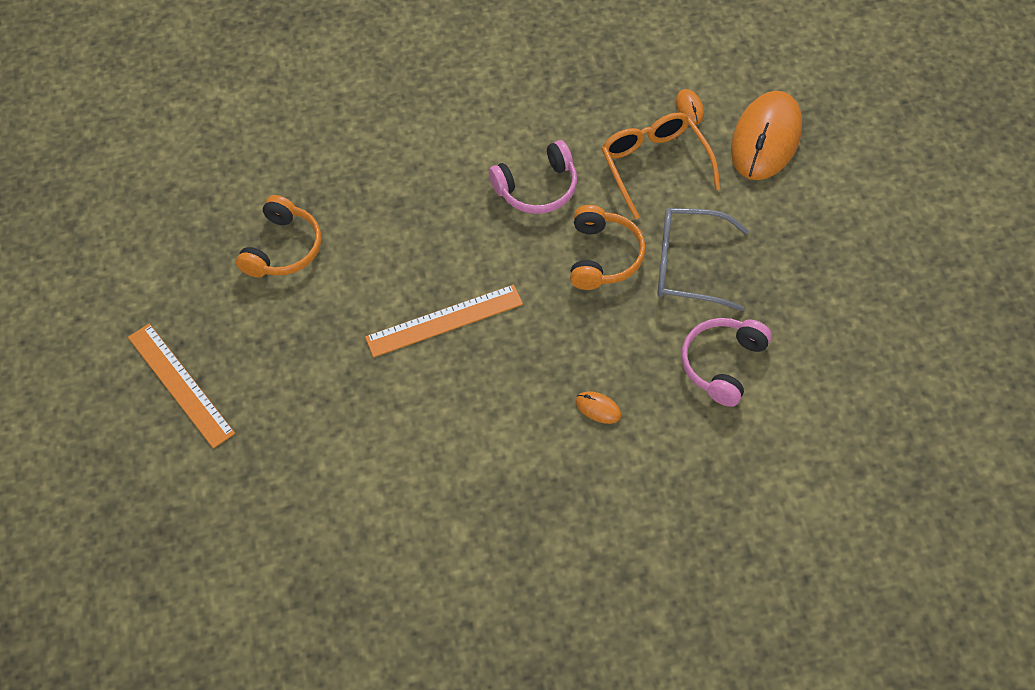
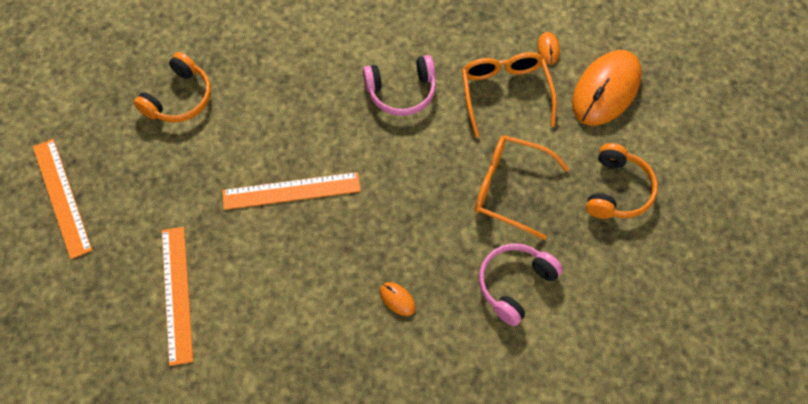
camera: 10 degrees right, 5 degrees up
orange headphones [570,205,646,290] -> orange headphones moved to [586,143,658,219]
grey glasses [657,208,749,311] -> orange glasses [475,135,569,240]
none -> orange ruler [162,227,193,366]

